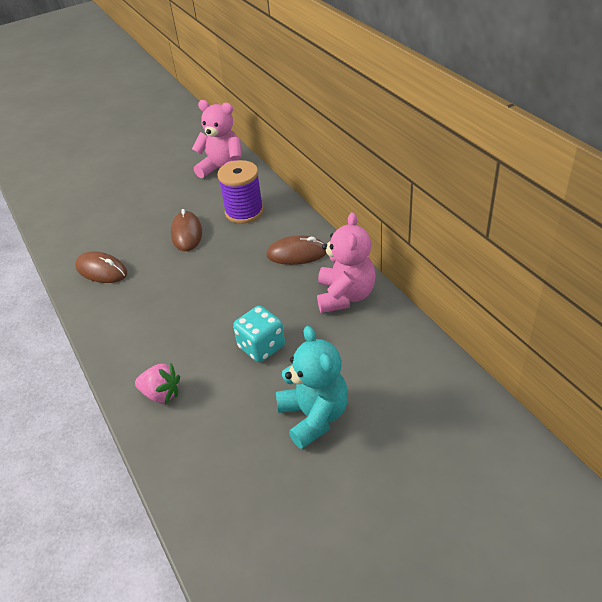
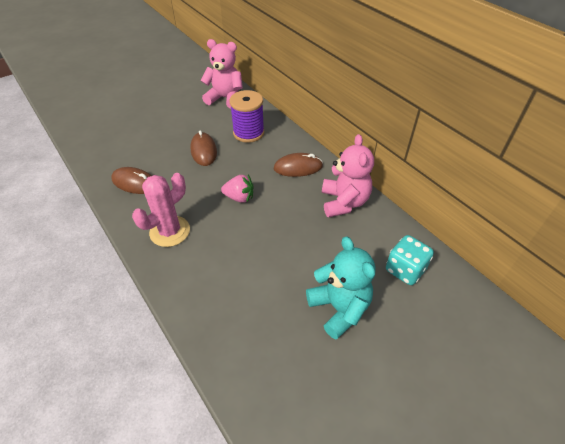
camera: 10 degrees left, 5 degrees up
pink strawberry [135,363,180,404] -> pink strawberry moved to [221,175,253,203]
turquoise dice [233,306,285,362] -> turquoise dice moved to [386,235,434,285]
none -> pink cactus [132,173,190,247]

